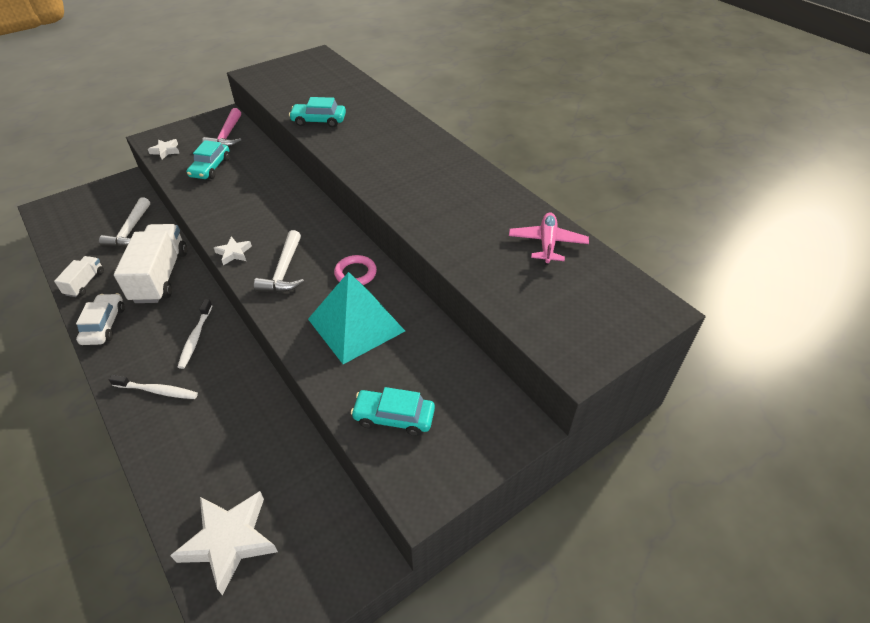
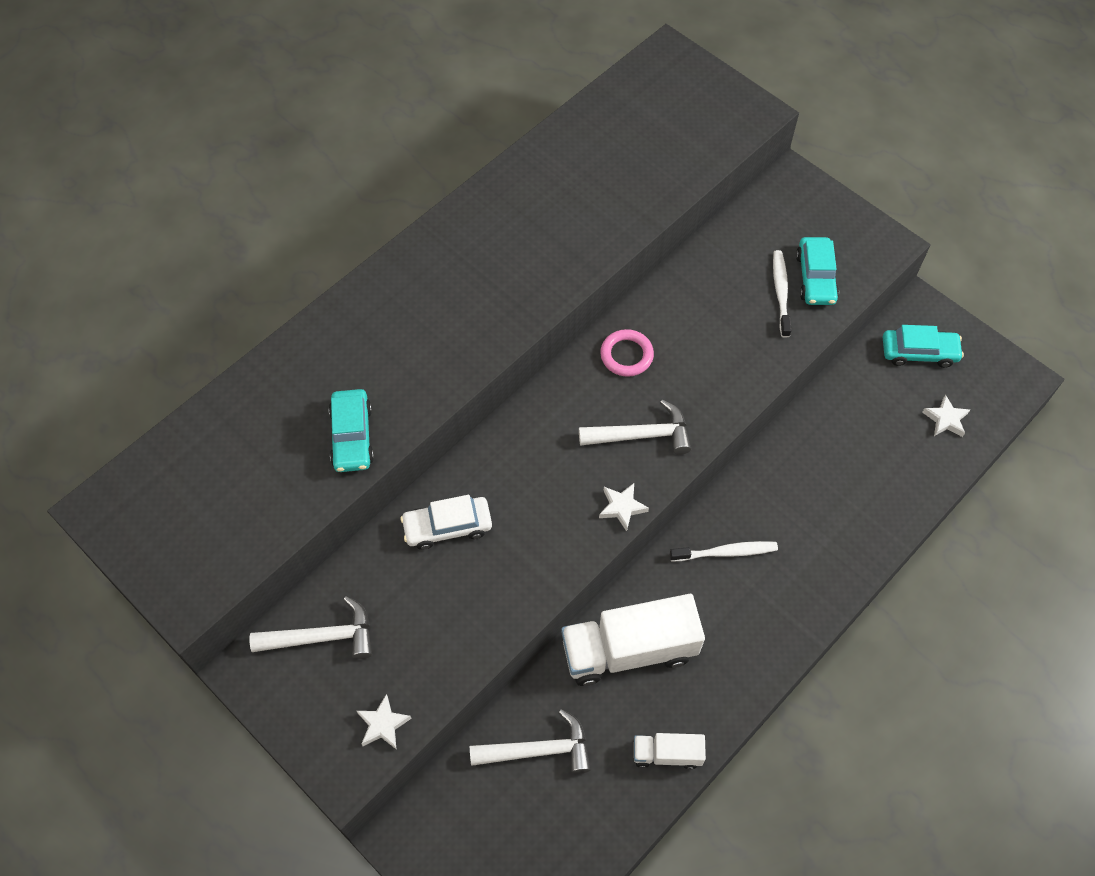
camera: 100 degrees left, 15 degrees up
white car [76,293,125,345] -> white car moved to [400,495,492,550]
white toothbrush [109,375,198,399] -> white toothbrush moved to [773,250,792,338]
white star [170,491,278,596] -> white star [922,395,970,437], size x0.49
turquoise car [187,140,230,179] -> turquoise car moved to [883,325,964,368]
pink hammer [202,108,242,147] -> white hammer [250,596,372,659]
turquoise pyramid [308,272,405,364] -> none
pink plane [509,212,589,265] -> none

